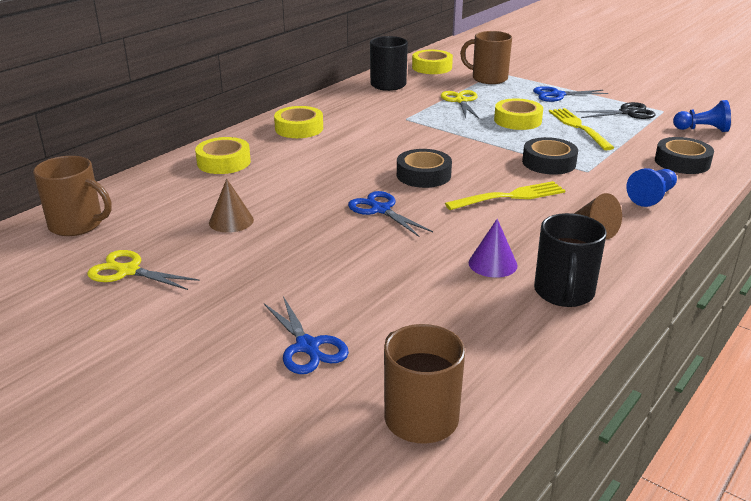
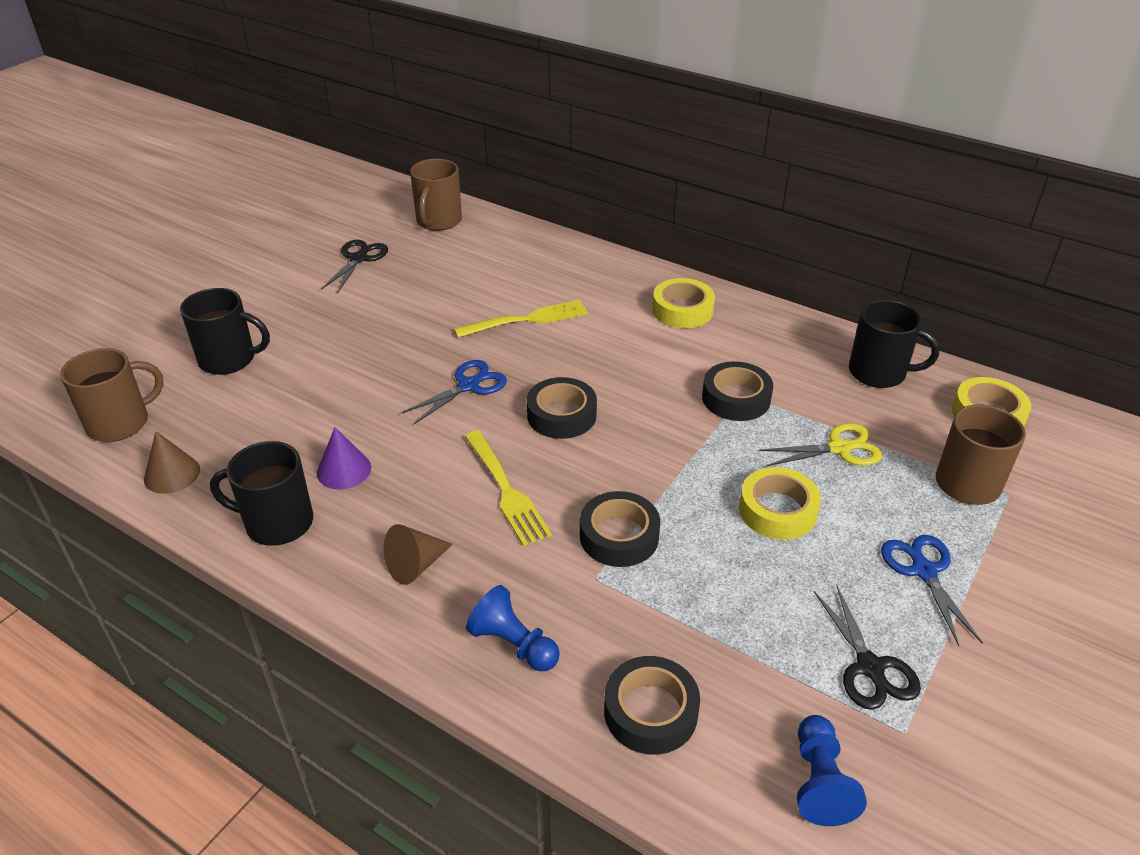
camera: 85 degrees right, 10 degrees up
yellow scissors [87,250,199,290] -> black scissors [321,240,388,294]
yellow tape [195,137,251,174] -> none
brown cone [209,178,254,233] -> brown cone moved to [144,431,200,494]
blue scissors [264,296,349,374] -> black mug [180,288,270,375]
yellow fork [549,108,614,150] -> yellow fork moved to [454,300,588,338]
none -> black tape [702,361,773,421]

